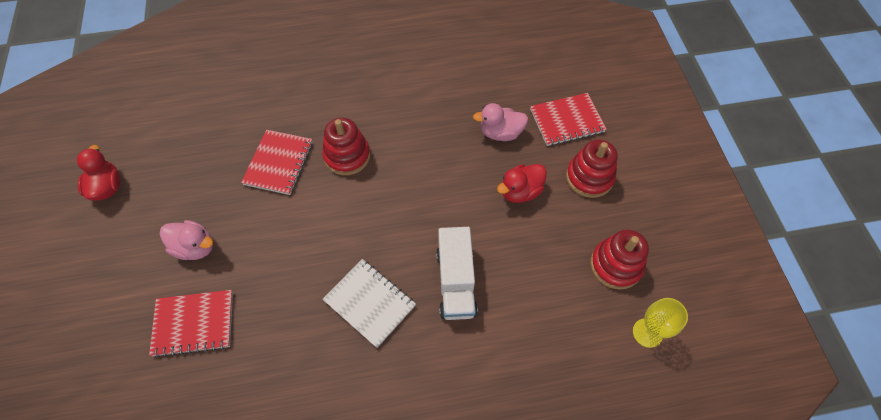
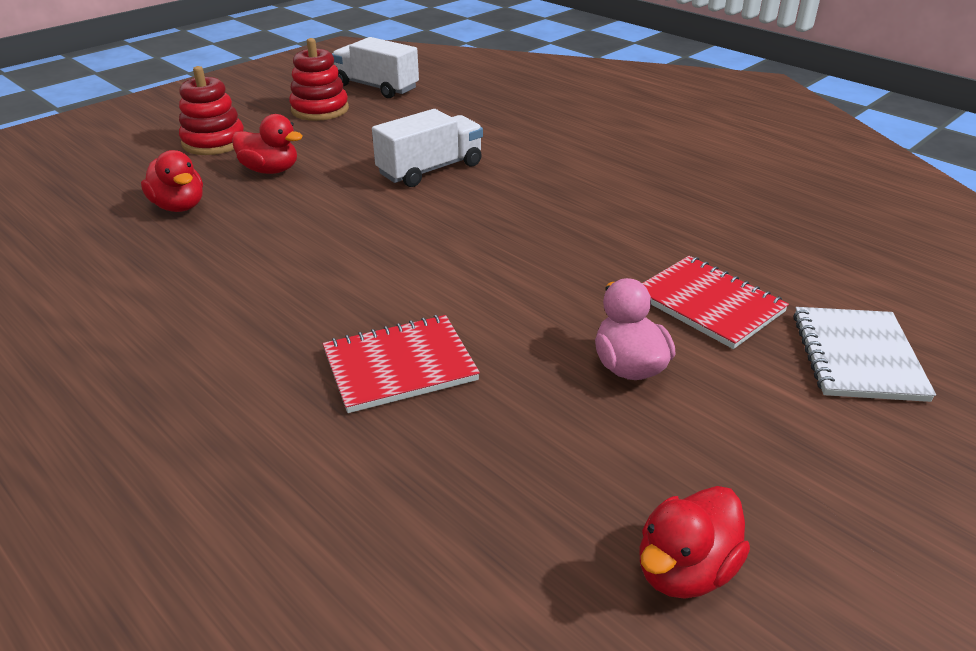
camera: 125 degrees left, 25 degrees down
red stacking toy [322,118,370,175] -> none
white notebook [323,259,416,348] -> white notebook moved to [793,307,936,402]
pink duck [473,103,528,141] -> red duck [141,150,203,212]
red notebook [530,93,607,146] -> none
yellow goblet [633,298,688,348] -> white truck [332,37,419,98]

